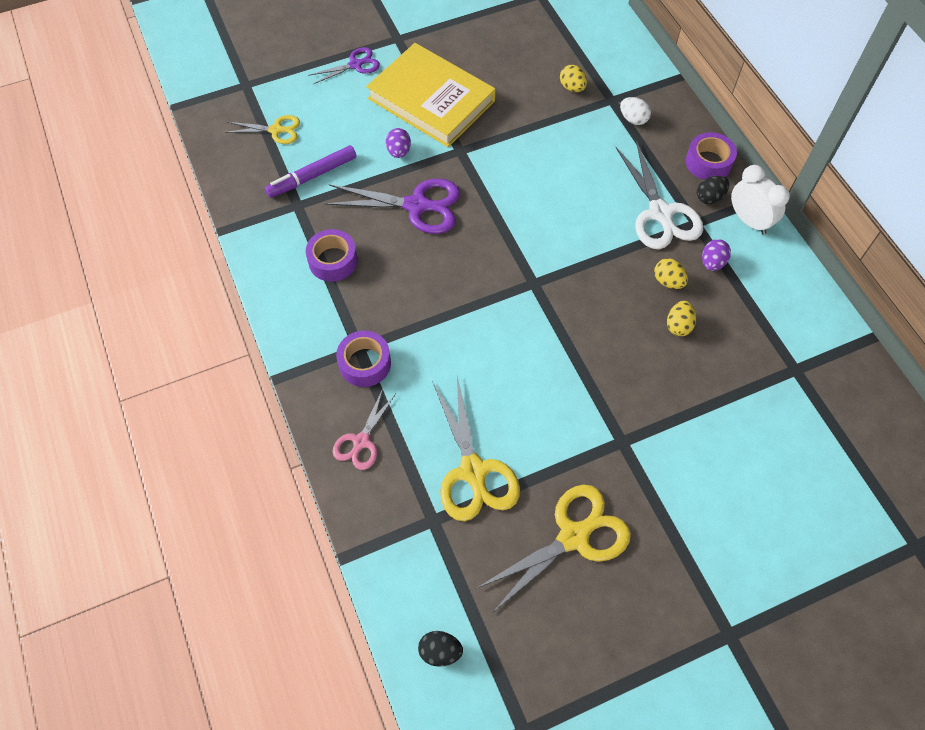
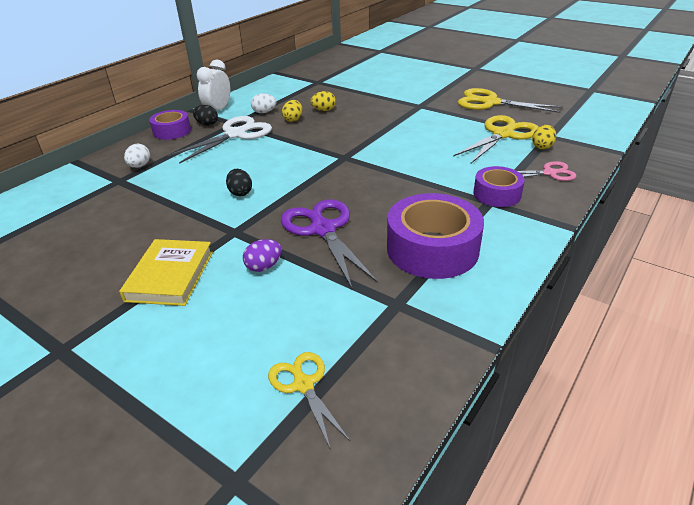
camera: 120 degrees left, 25 degrees down
purple marker [265,145,356,198] -> none
purple tape [306,229,358,282] -> purple tape [387,193,484,279], size x1.71
purple scissors [308,47,380,84] -> none
yellow book [366,43,496,147] -> yellow book [119,239,213,306], size x0.63
black egg [418,631,463,667] -> black egg moved to [226,169,252,196]
yellow egg [560,65,587,92] -> yellow egg moved to [532,125,556,149]
purple egg [702,239,731,271] -> white egg [251,93,276,113]

